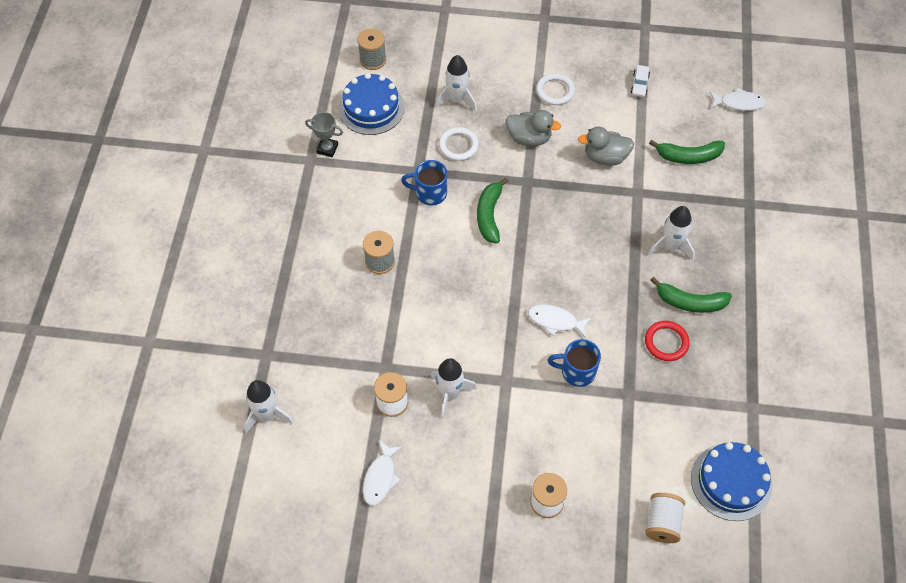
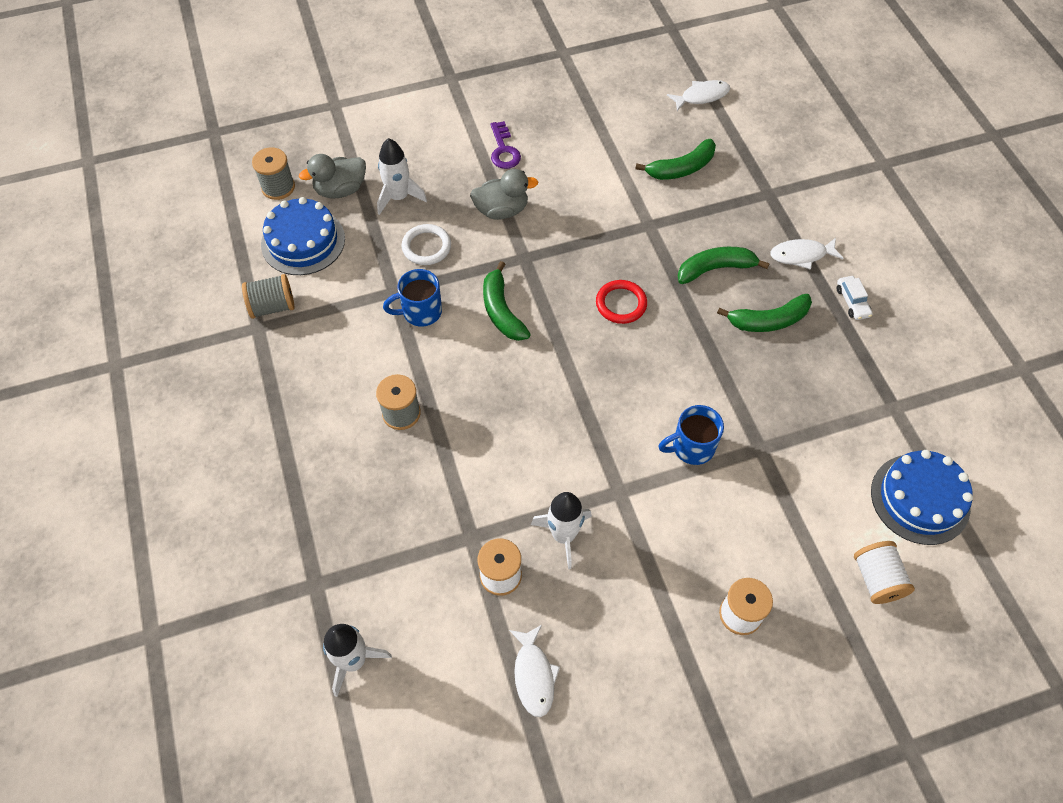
camera: 25 degrees left, 0 degrees up
grey trophy [305,112,343,157] -> grey spool [242,274,295,319]
white fish [528,304,591,338] -> white fish moved to [770,238,843,270]
white ring [536,73,575,105] -> purple key [490,121,521,169]
grey duck [578,126,634,166] -> grey duck moved to [299,154,366,198]
white car [631,65,650,97] -> white car moved to [837,276,873,320]
red ring [645,321,690,361] -> red ring moved to [596,280,647,324]
white rocket [648,206,695,261] -> green banana [678,247,770,284]

